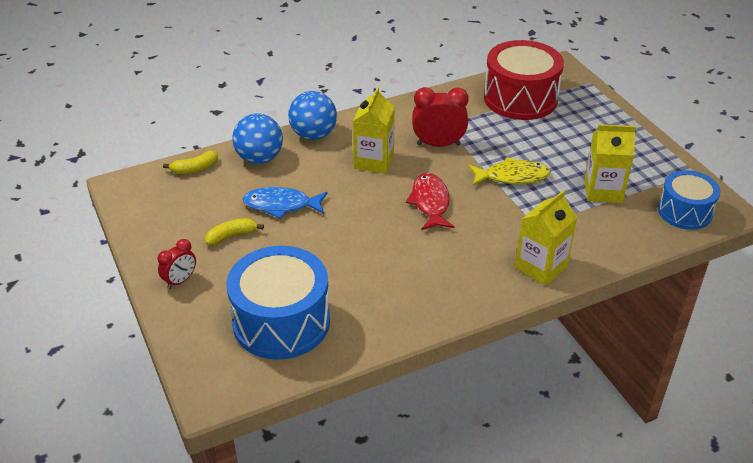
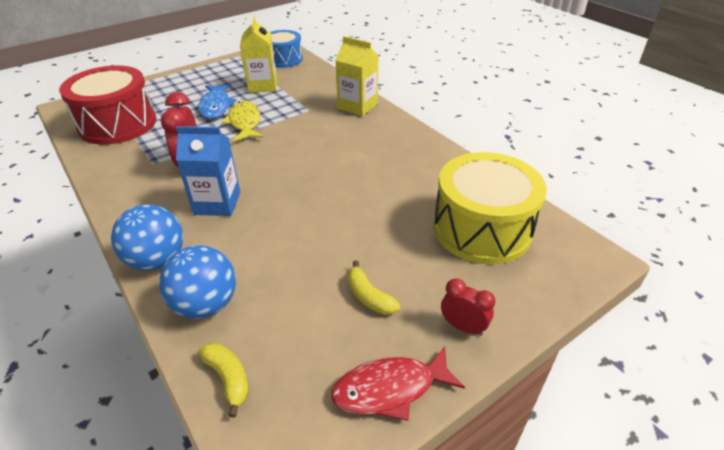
camera: 100 degrees left, 0 degrees up
blue drum [226,246,330,360] -> yellow drum [434,152,547,264]
blue fish [243,187,328,219] -> blue fish moved to [198,84,237,119]
yellow carton [353,87,395,173] -> blue carton [176,126,240,216]
red fish [406,173,455,230] -> red fish moved to [331,347,465,421]

